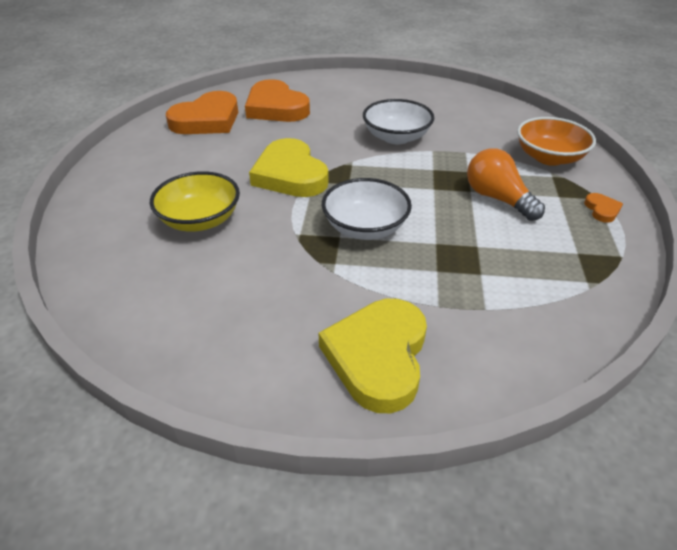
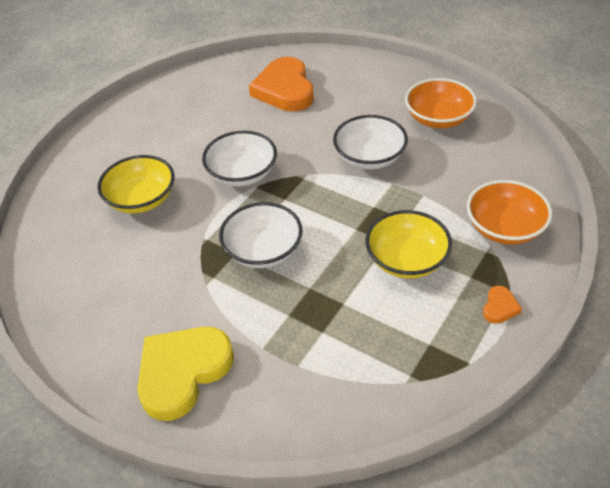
camera: 30 degrees right, 5 degrees up
orange heart [166,91,238,134] -> none
yellow heart [249,138,329,197] -> white bowl [202,131,277,186]
orange light bulb [467,148,545,221] -> yellow bowl [365,210,452,279]
none -> orange bowl [405,78,477,128]

